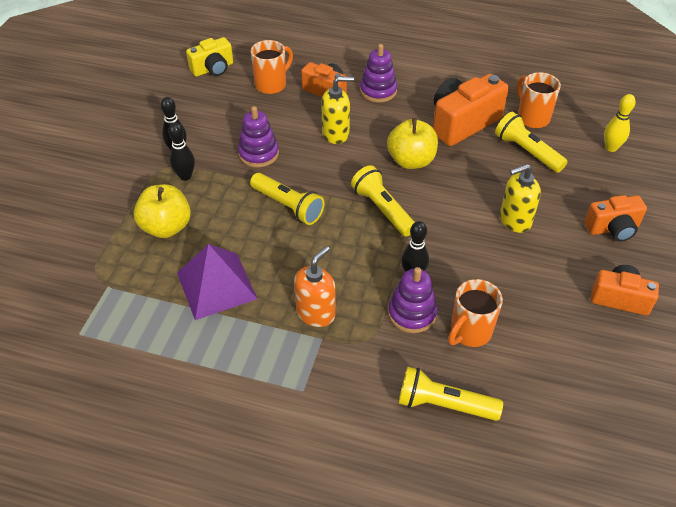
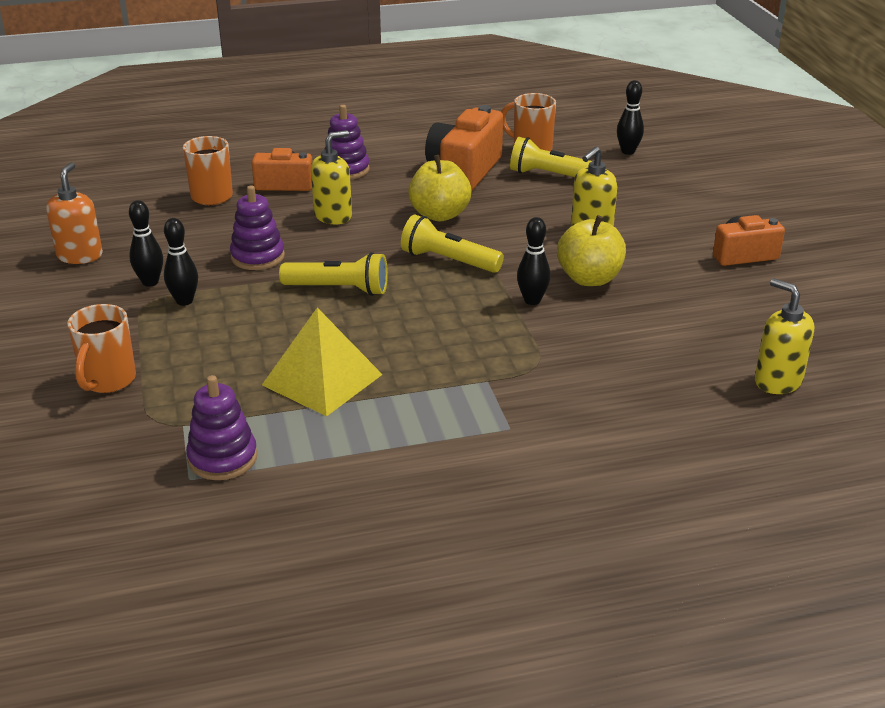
camera: 30 degrees left, 15 degrees down
yellow apple [134,184,191,238] -> yellow apple moved to [557,215,626,286]
purple pyramid [177,244,257,320] -> yellow pyramid [262,308,383,416]
yellow camera [186,37,233,76] -> none
orange soap dispenser [294,246,335,327] -> orange soap dispenser moved to [46,162,103,264]
purple stacking toy [388,267,437,333] -> purple stacking toy moved to [186,375,257,480]
yellow flashlight [399,366,503,421] -> none
orange mug [448,279,503,347] -> orange mug moved to [67,304,136,393]
orange camera [584,195,647,242] -> none
yellow bowling pin [604,94,636,152] -> black bowling pin [617,80,644,155]
none -> yellow soap dispenser [755,278,814,394]

